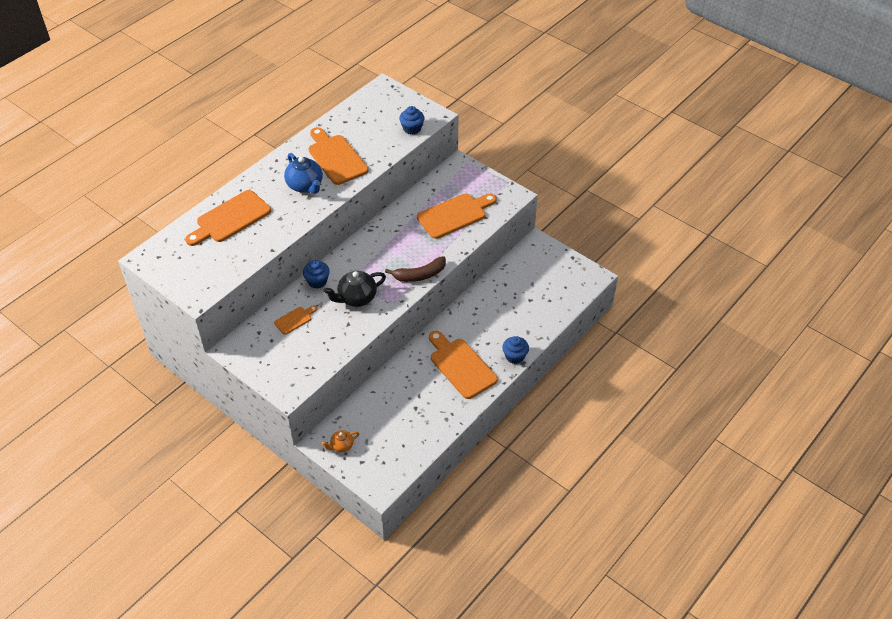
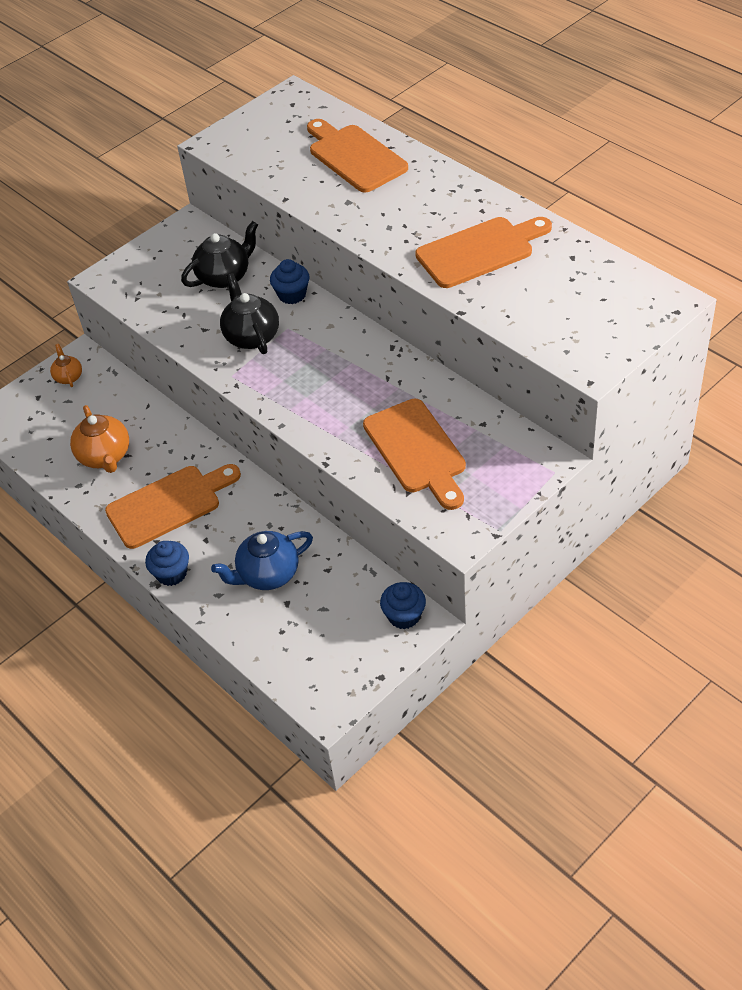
camera: 100 degrees right, 0 degrees up
orange cutting board [274,305,317,335] -> black teapot [181,221,258,288]
blue teapot [284,153,323,194] -> blue teapot moved to [211,531,313,590]
brown banana [385,256,446,282] -> none
blue cupcake [399,106,424,135] -> blue cupcake moved to [380,582,426,629]
none -> orange teapot [70,405,129,473]

